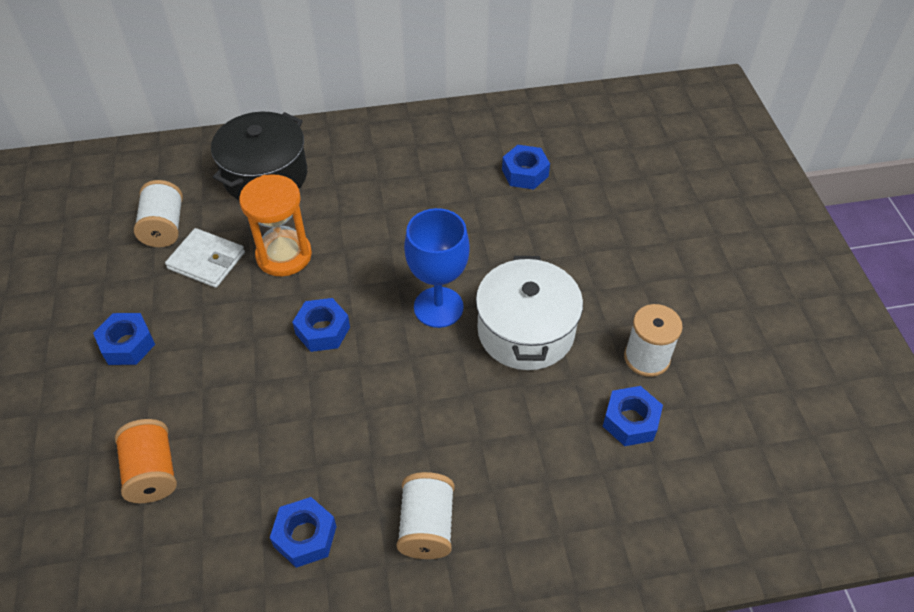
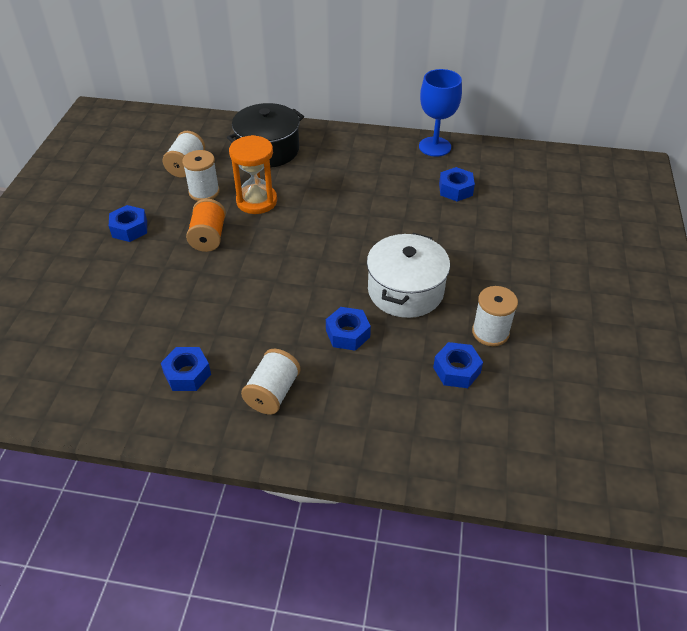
camera: 20 degrees right, 5 degrees down
orange spool [115,419,177,503] -> orange spool moved to [186,199,226,252]
white wallet [165,228,245,288] -> white spool [182,150,220,201]
blue nut [292,298,350,352] -> blue nut moved to [326,307,371,351]
blue goblet [404,208,470,328] -> blue goblet moved to [419,69,462,157]

